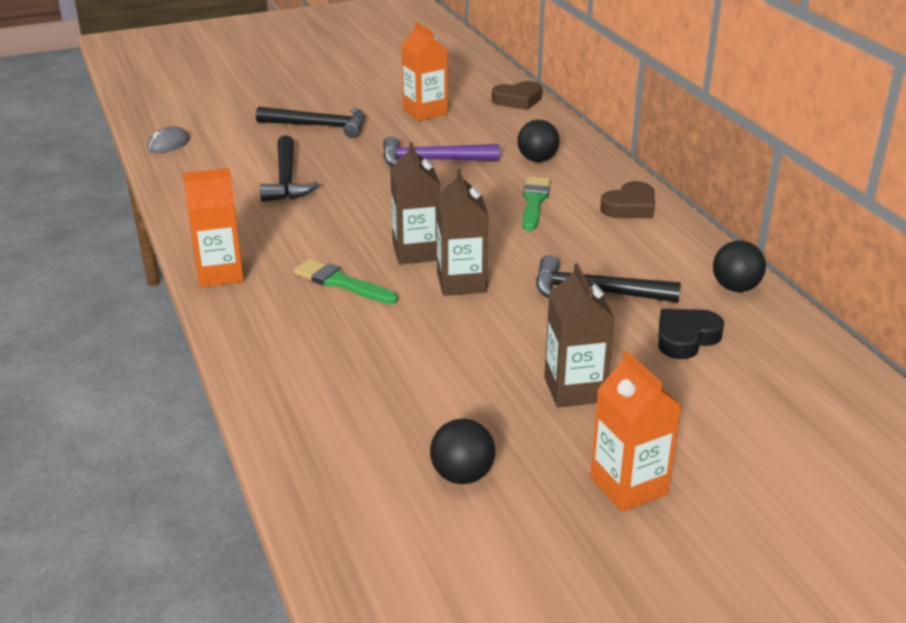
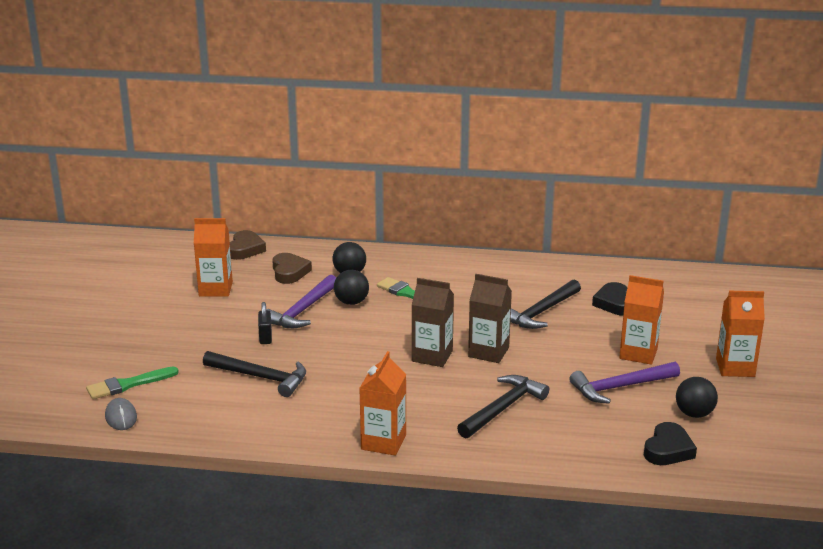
camera: 60 degrees left, 5 degrees down
black hammer [256,107,365,138] -> black hammer moved to [457,375,549,439]
green brush [293,259,398,304] -> green brush moved to [86,366,179,399]
brown carton [544,263,615,408] -> orange carton [619,275,664,365]
brown heart [600,181,655,218] -> brown heart moved to [272,253,312,284]
black ball [713,241,766,292] -> black ball moved to [334,270,369,305]
none -> black padlock [258,302,272,344]
none -> purple hammer [569,362,680,404]
none -> black heart [644,422,697,465]

